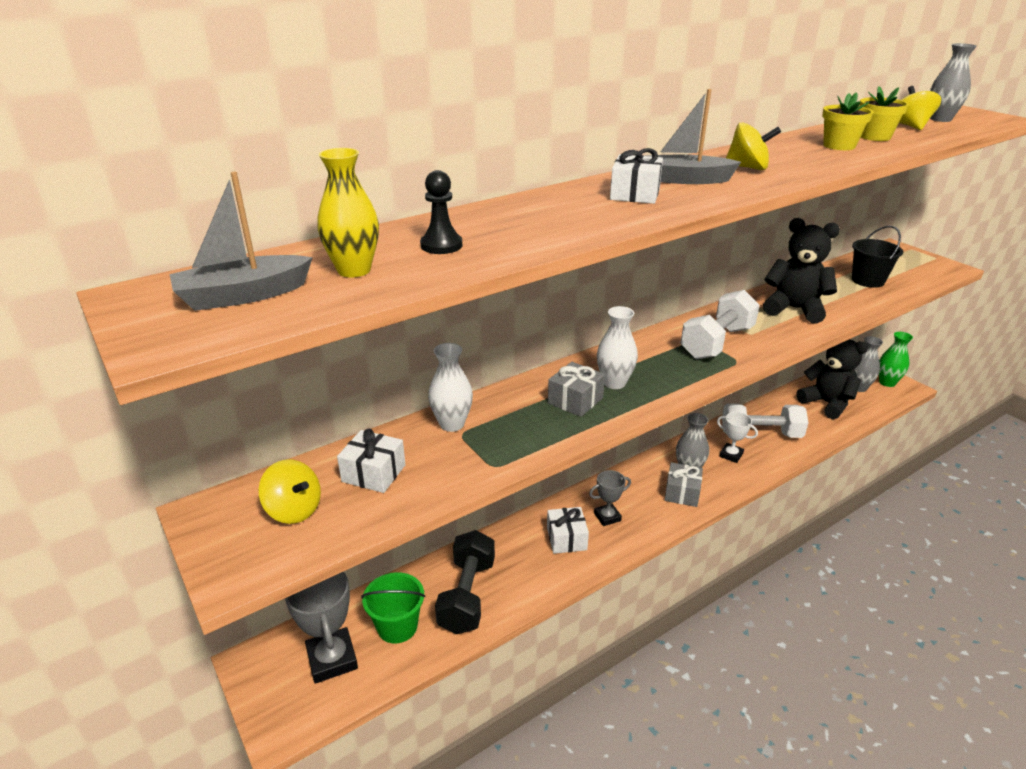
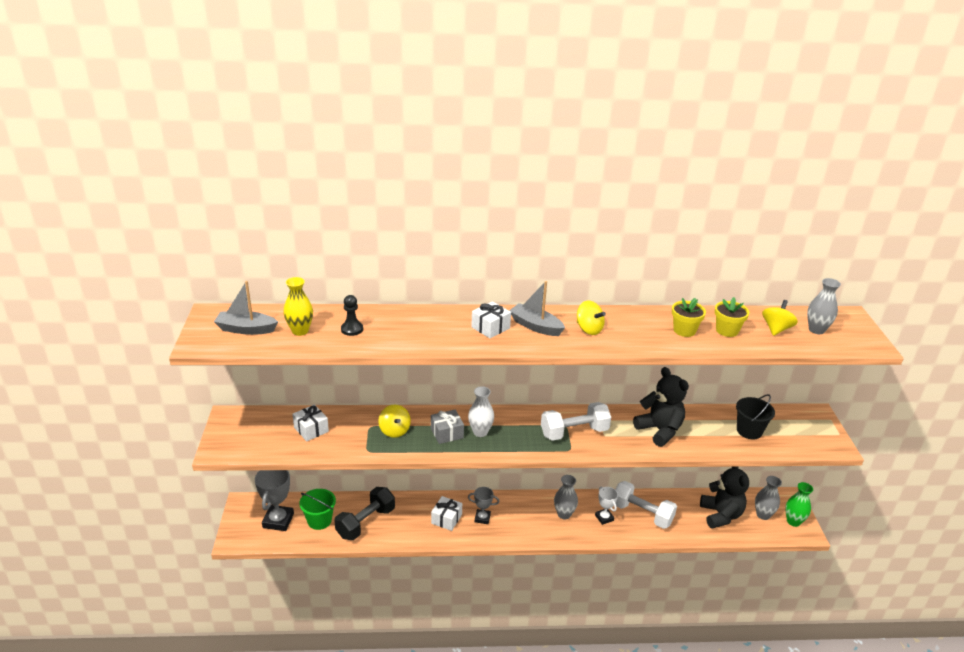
camera: 30 degrees right, 0 degrees up
yellow spinning top [259,459,321,524] -> yellow spinning top moved to [378,405,411,438]
white vase [428,343,473,432] -> none
grey gift [665,462,703,507] -> none

